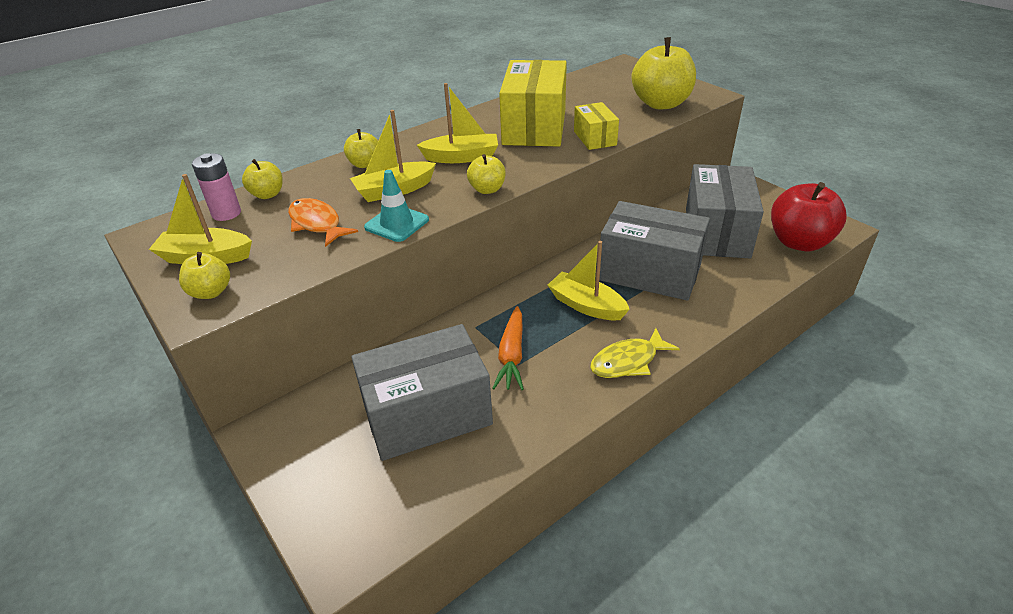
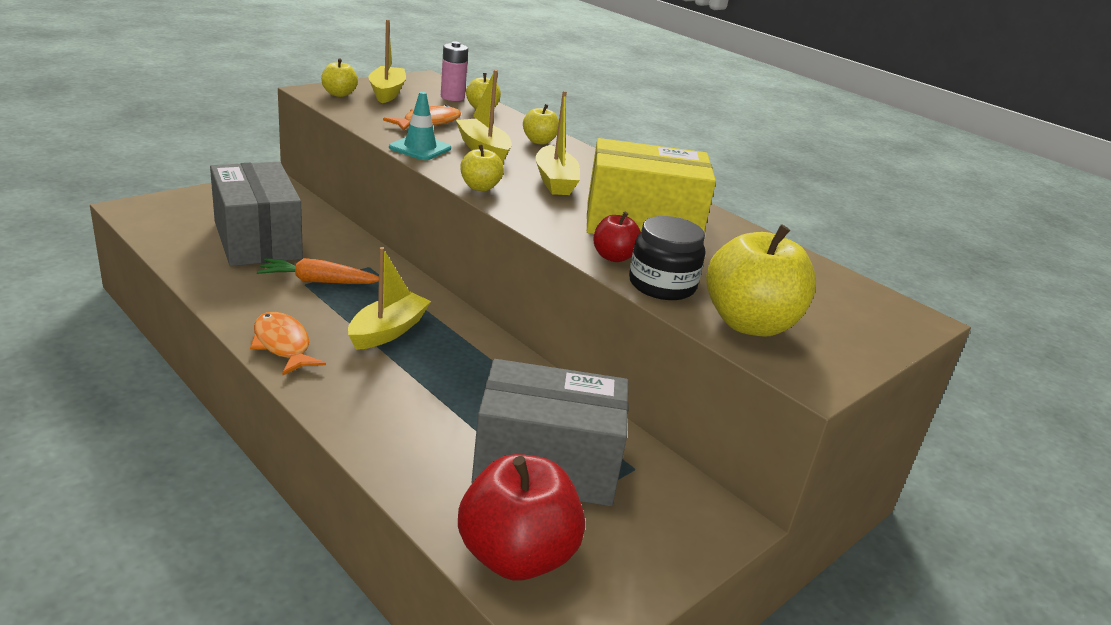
camera: 80 degrees right, 10 degrees down
yellow box [574,102,619,150] -> red apple [594,212,641,262]
yellow fish [590,328,680,378] -> orange fish [250,312,326,375]
grey box [599,201,710,301] -> none
none -> black jar [629,216,705,300]

